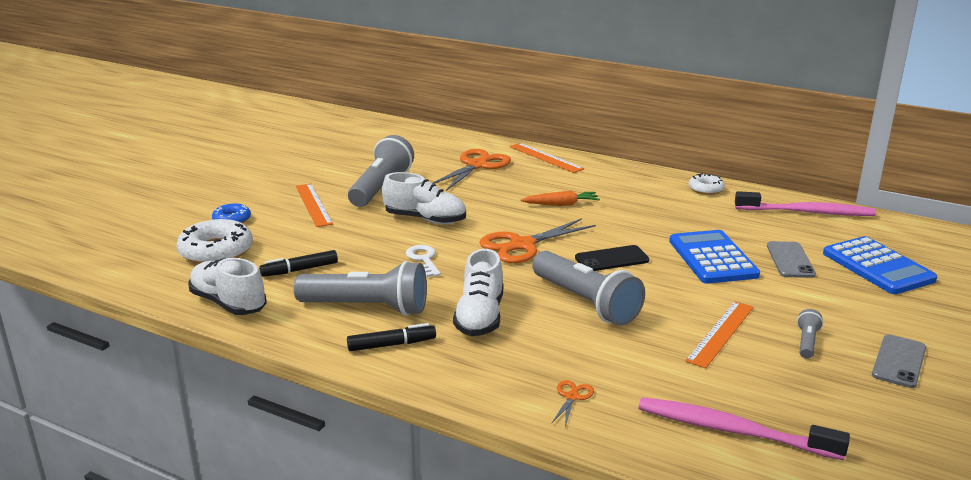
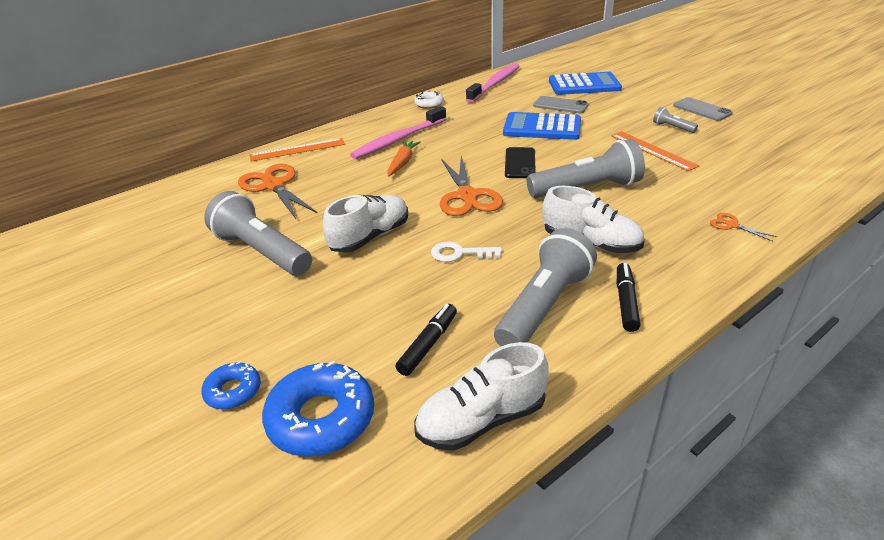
camera: 65 degrees left, 10 degrees up
white donut [176,219,253,264] -> blue donut [262,361,374,457]
black marker [259,250,338,277] -> black marker turned 150 degrees counterclockwise [395,304,457,376]
orange ruler [296,184,333,227] -> none
pink toothbrush [638,397,850,460] -> pink toothbrush moved to [350,106,446,159]

